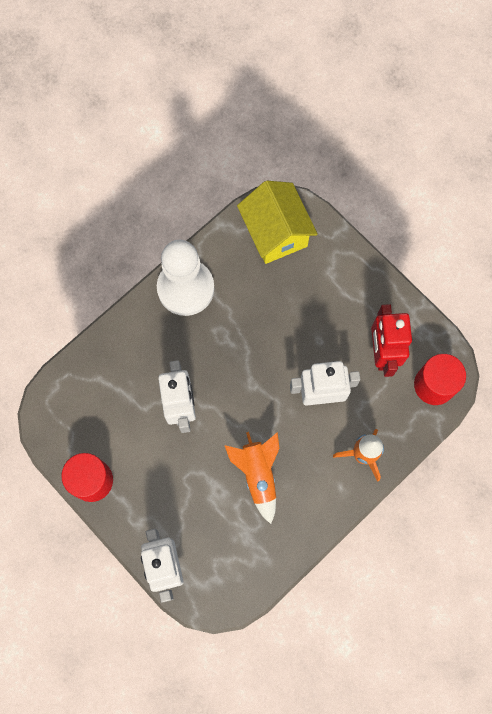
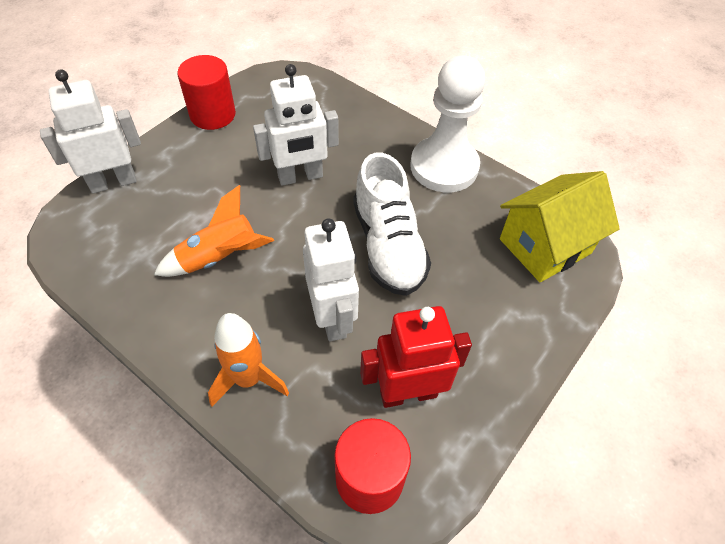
camera: 80 degrees right, 20 degrees down
none -> white shoe [354,153,431,296]

